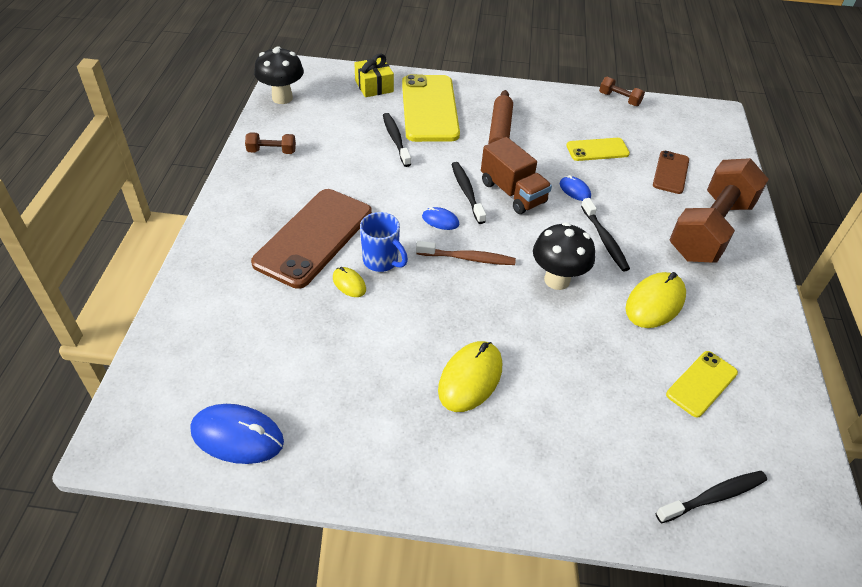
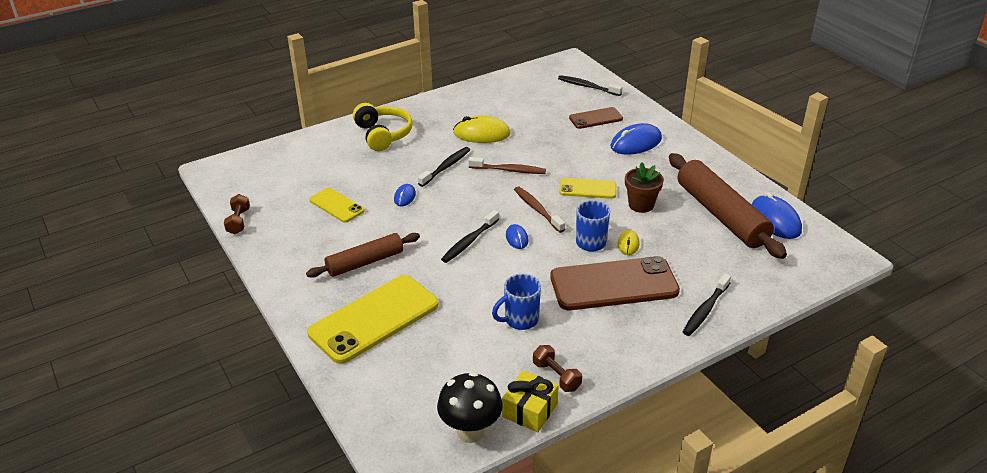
camera: 125 degrees left, 10 degrees down
yellow gift [354,54,394,97] -> yellow gift moved to [502,370,559,432]
black toothbrush [383,113,411,167] -> black toothbrush moved to [683,273,731,336]
yellow mouse [438,341,502,412] -> none
brown truck [481,137,552,214] -> none
black mushroom [533,222,595,290] -> brown toothbrush [468,157,546,174]
brown phone [653,151,689,194] -> brown phone moved to [569,107,623,129]
yellow phone [666,351,738,418] -> yellow phone moved to [559,178,616,199]
brown dumbbell [669,158,769,263] -> yellow headphones [353,103,413,151]
none -> blue mug [492,274,541,330]
none -> blue mouse [611,123,662,155]
none -> brown flower pot [625,162,664,213]
none -> brown rolling pin [669,153,787,259]

